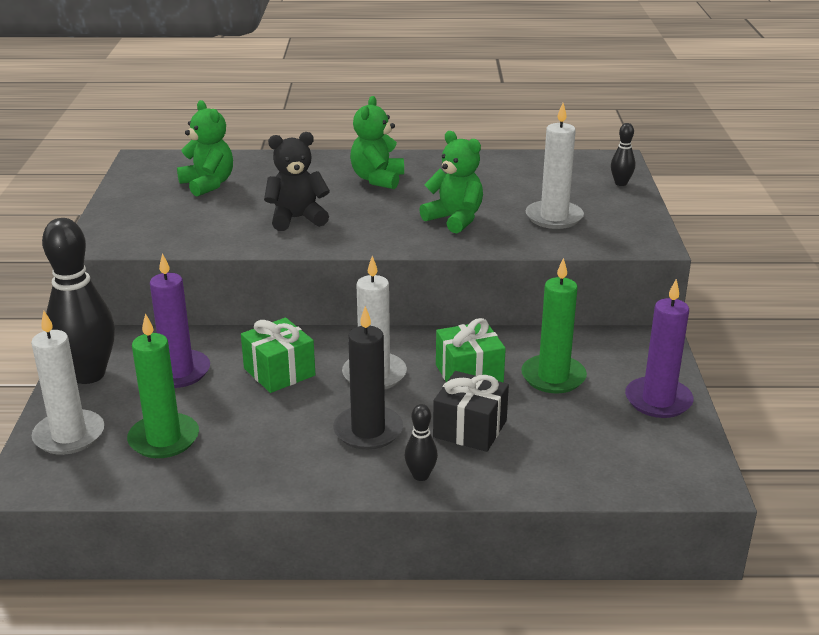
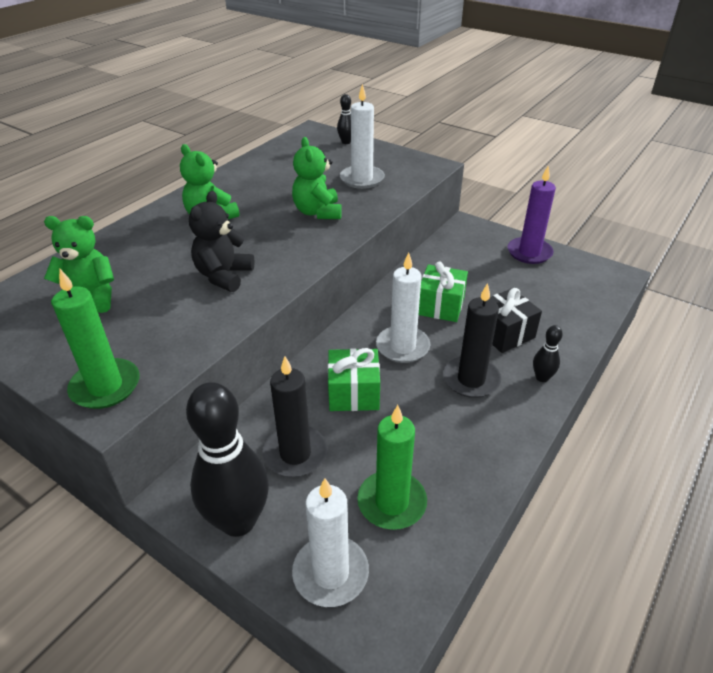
camera: 55 degrees left, 10 degrees up
purple candle [150,253,210,388] -> black candle [263,356,328,477]
green teddy bear [419,131,483,233] -> green teddy bear turned 90 degrees counterclockwise [292,137,342,219]
green candle [521,258,587,393] -> green candle moved to [52,269,140,409]

